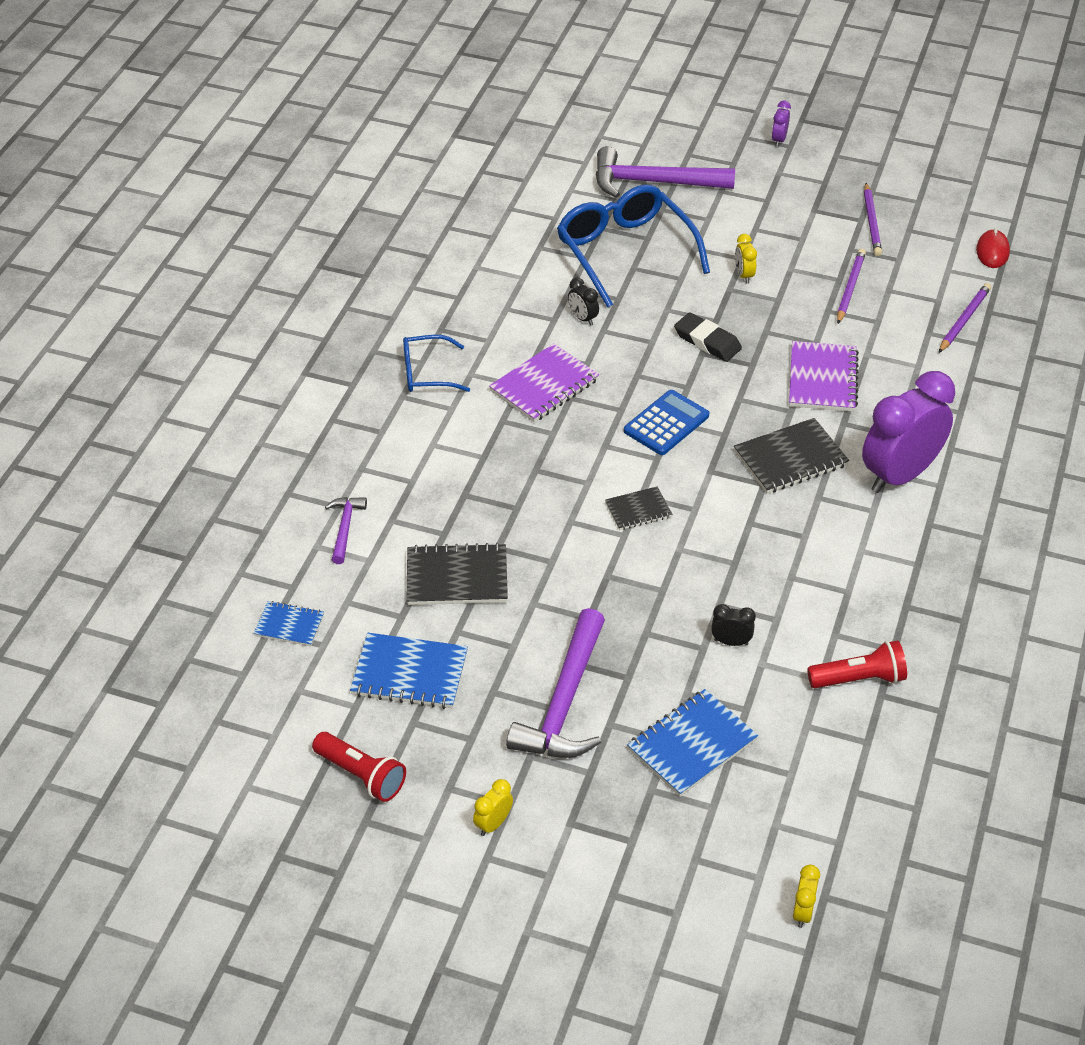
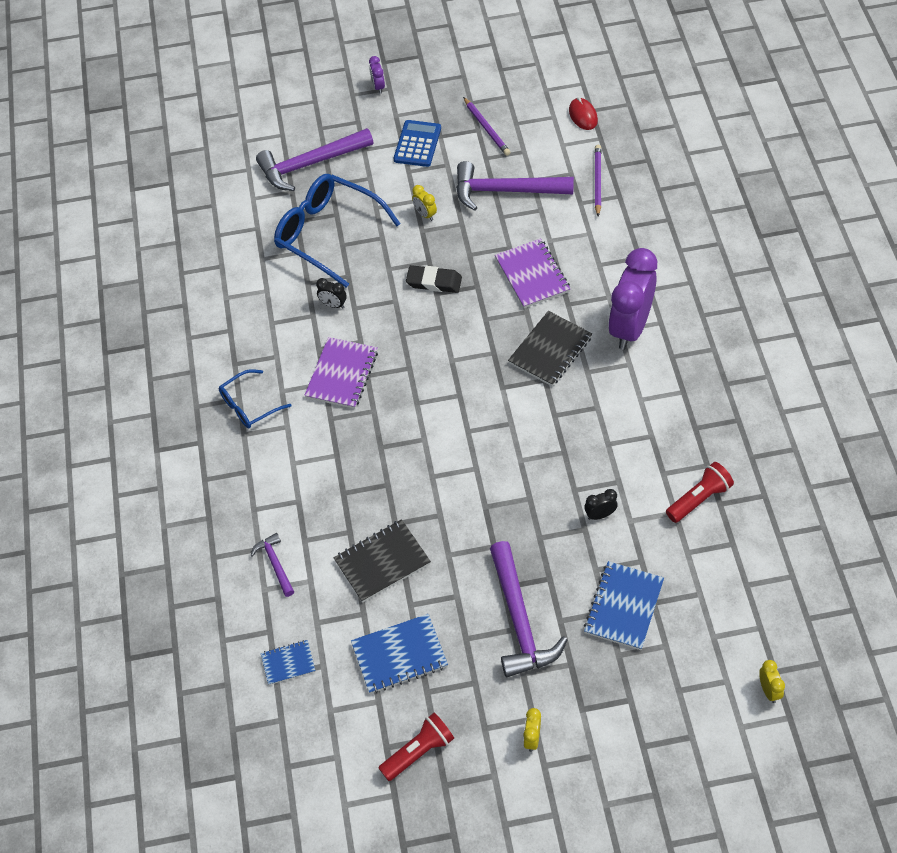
camera: 25 degrees left, 10 degrees up
red flashlight [312,732,406,802] -> red flashlight turned 45 degrees counterclockwise [379,713,454,781]
black notebook [605,486,672,530] -> none
blue calculator [624,390,709,455] -> blue calculator moved to [393,120,441,167]
purple pencil [837,249,866,324] -> purple hammer [456,161,574,211]

